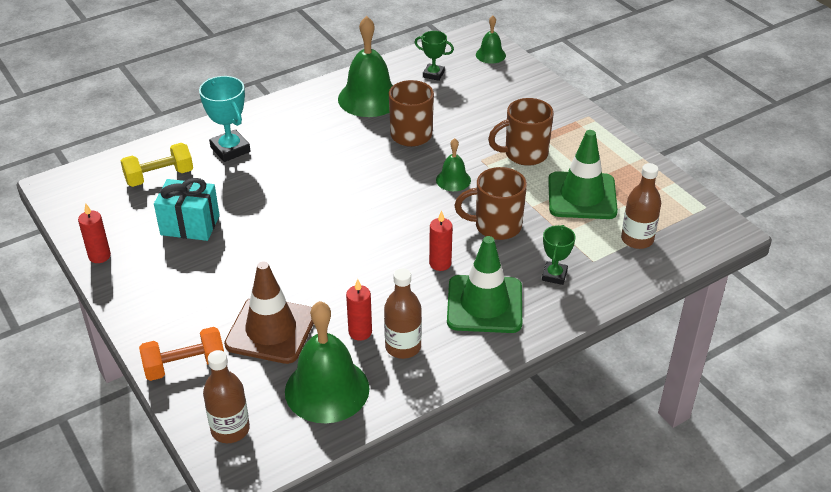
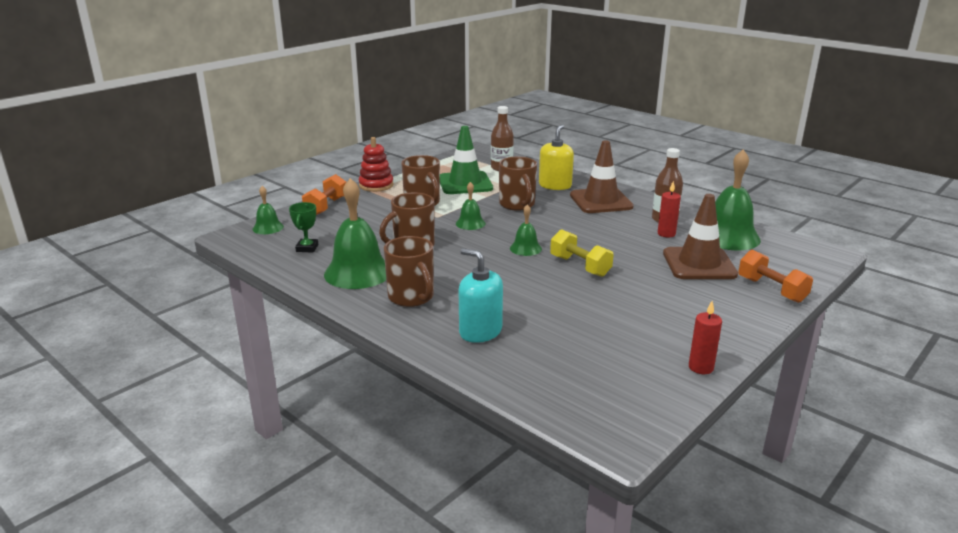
camera: 105 degrees left, 15 degrees down
yellow dumbbell [121,143,193,187] -> yellow dumbbell moved to [550,229,614,277]
turquoise gift [154,178,220,241] -> none
turquoise trophy [199,76,250,162] -> turquoise soap dispenser [459,248,503,343]
brown bottle [203,350,250,443] -> none
red candle [429,210,453,271] -> none
green traffic cone [447,236,522,333] -> brown traffic cone [570,140,634,213]
green trophy [542,225,576,285] -> yellow soap dispenser [539,125,574,190]
none -> orange dumbbell [302,174,346,215]
none -> red stacking toy [359,137,394,192]
none -> brown mug [384,236,434,307]
none -> green bell [510,205,542,256]

